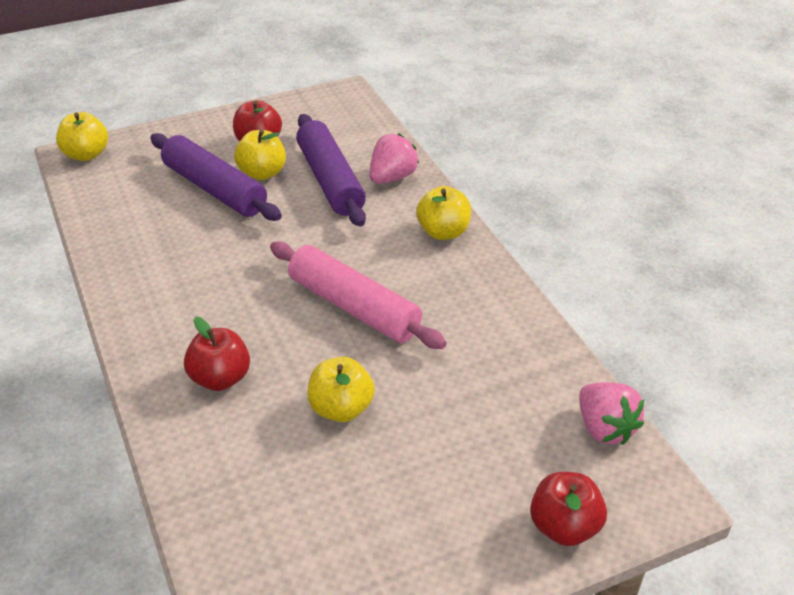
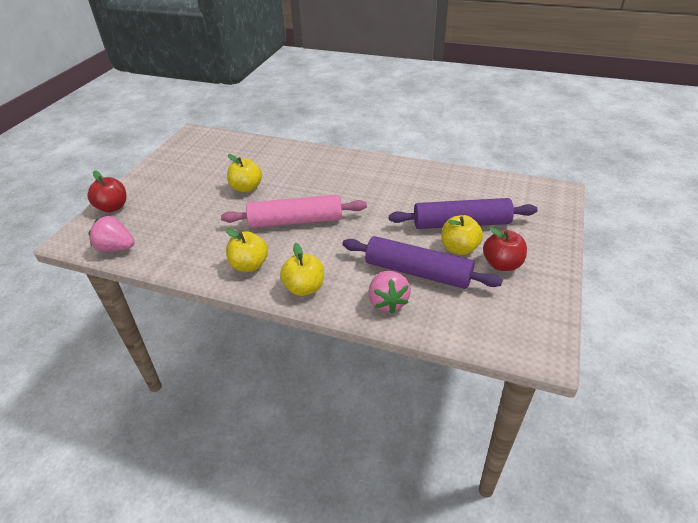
camera: 135 degrees right, 0 degrees up
yellow apple [56,112,108,161] -> yellow apple moved to [226,229,268,272]
red apple [184,317,250,391] -> none

